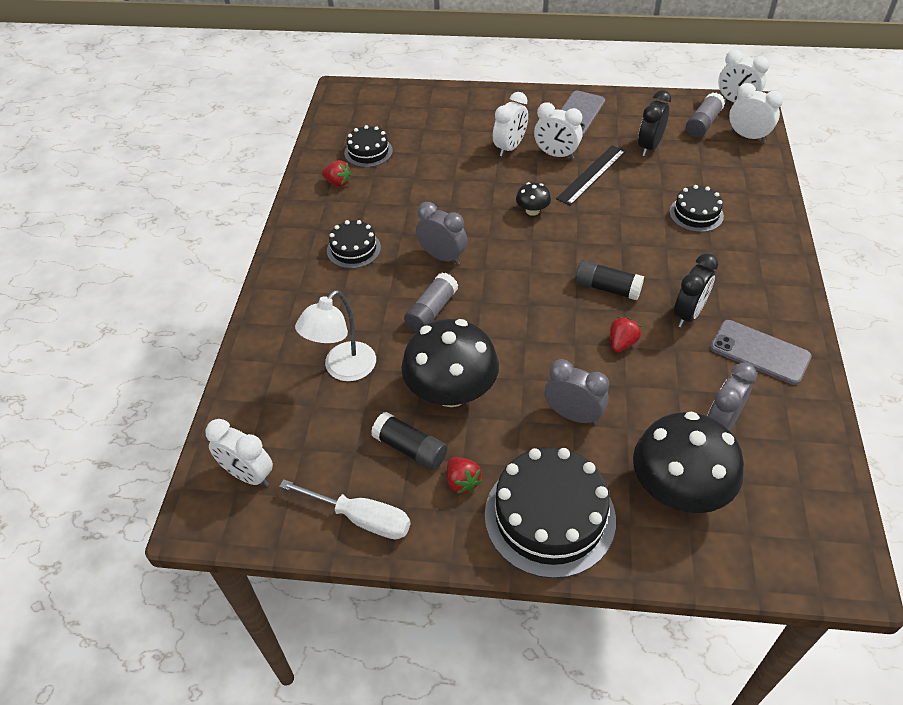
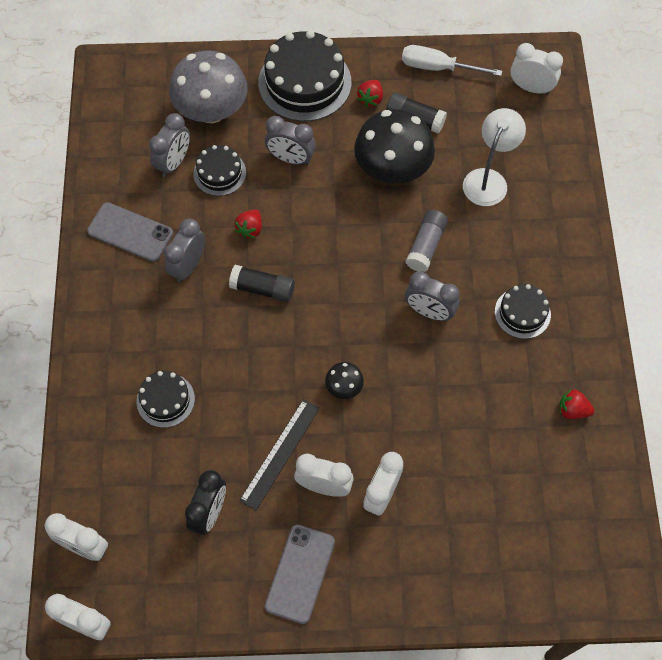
camera: 170 degrees right, 15 degrees up
black cake [344,125,393,167] -> black cake moved to [193,145,246,196]
red strawberry [447,457,482,494] -> red strawberry turned 120 degrees counterclockwise [357,80,383,107]
black mushroom [633,411,744,513] -> grey mushroom [169,50,248,123]
black clock [674,253,718,328] -> grey clock [164,219,205,283]
grey glue stick [686,92,725,137] -> none

